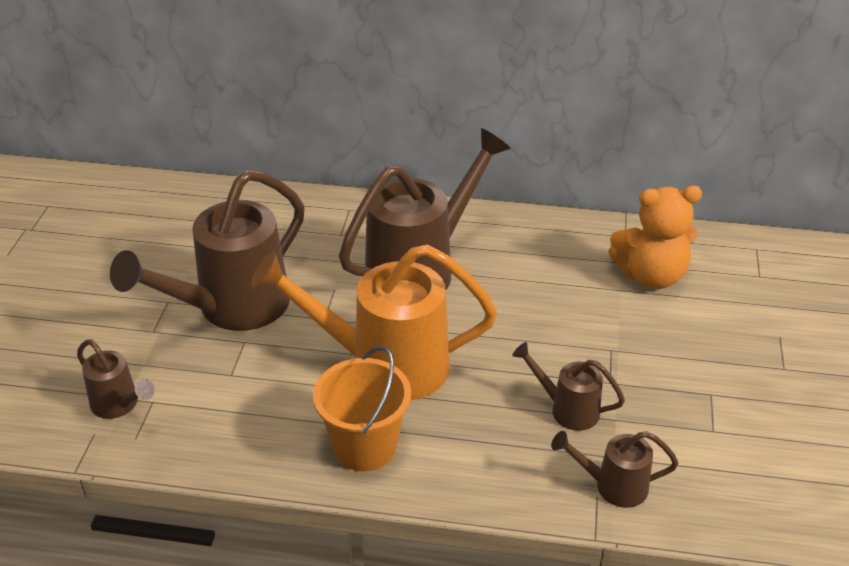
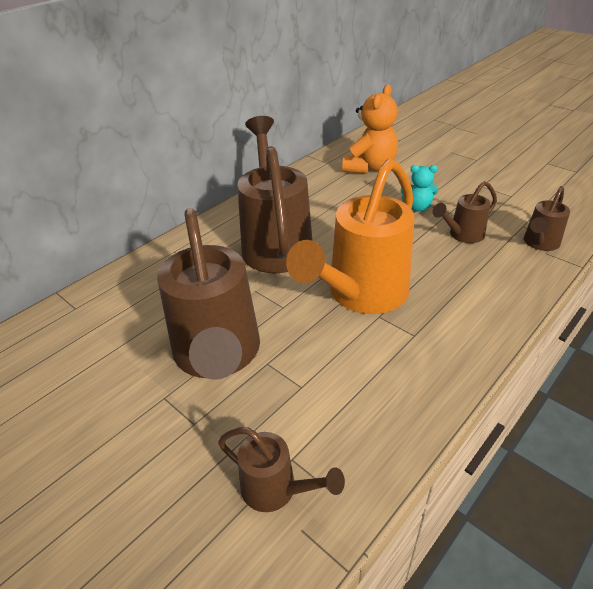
camera: 55 degrees left, 0 degrees up
brown watering can [77,340,155,419] -> brown watering can turned 45 degrees clockwise [218,427,345,512]
orange bucket [313,346,411,471] -> none
none -> turquoise teddy bear [401,165,438,212]

